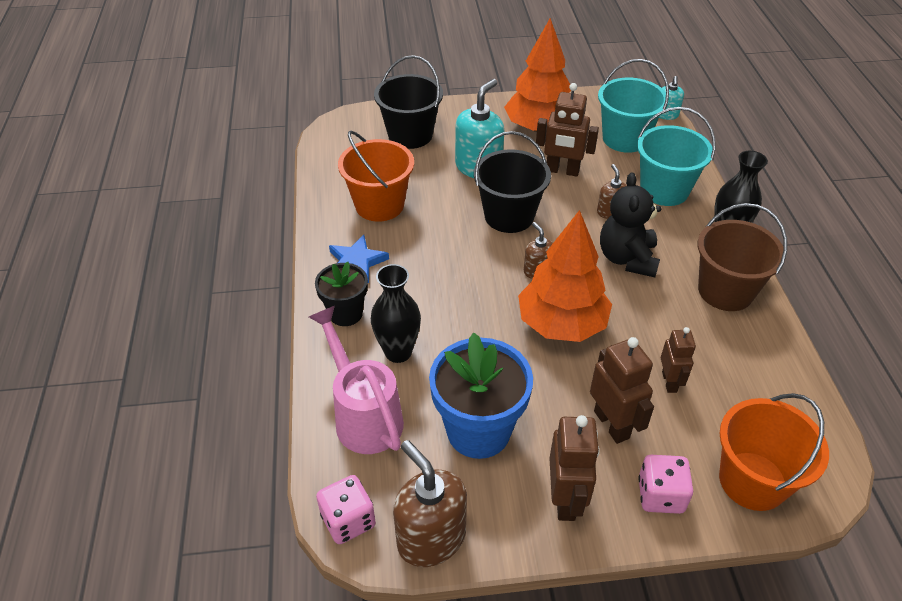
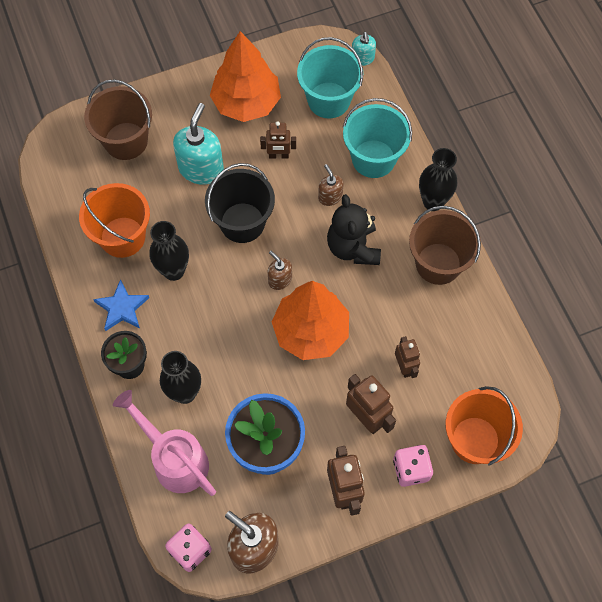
camera: 15 degrees left, 20 degrees up
black bucket [374,55,443,149] -> brown bucket [84,79,152,160]
brown robot [536,83,599,177] -> brown robot [260,121,296,159], size x0.65
none -> black vase [149,221,189,281]

